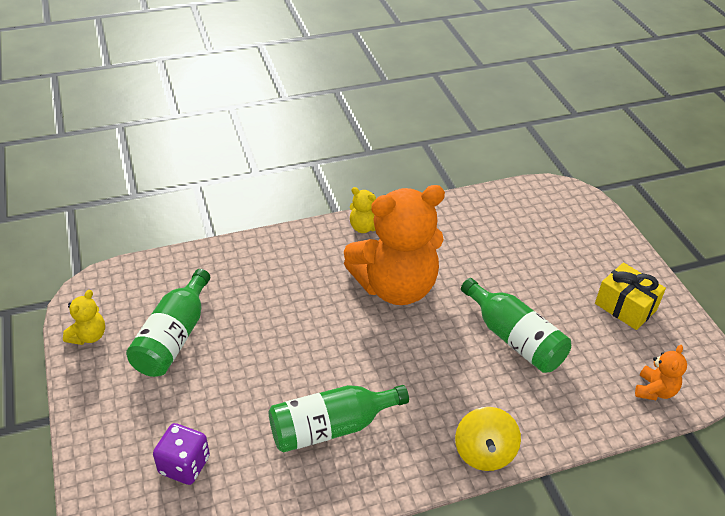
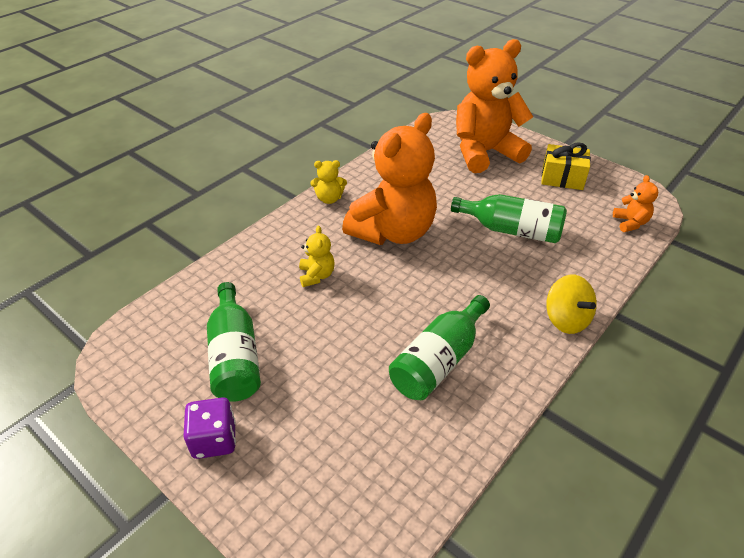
camera: 30 degrees left, 0 degrees up
yellow teddy bear [63,290,105,345] -> yellow teddy bear moved to [299,226,335,287]
purple dice [153,423,210,485] -> purple dice moved to [183,397,236,459]
none -> orange teddy bear [456,39,533,173]

